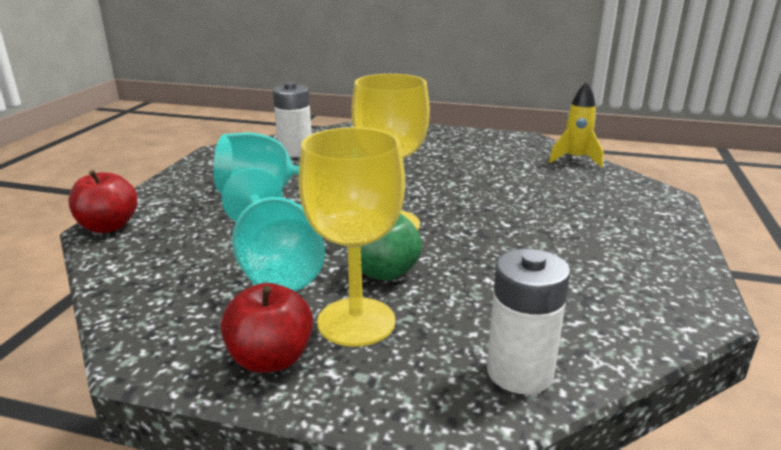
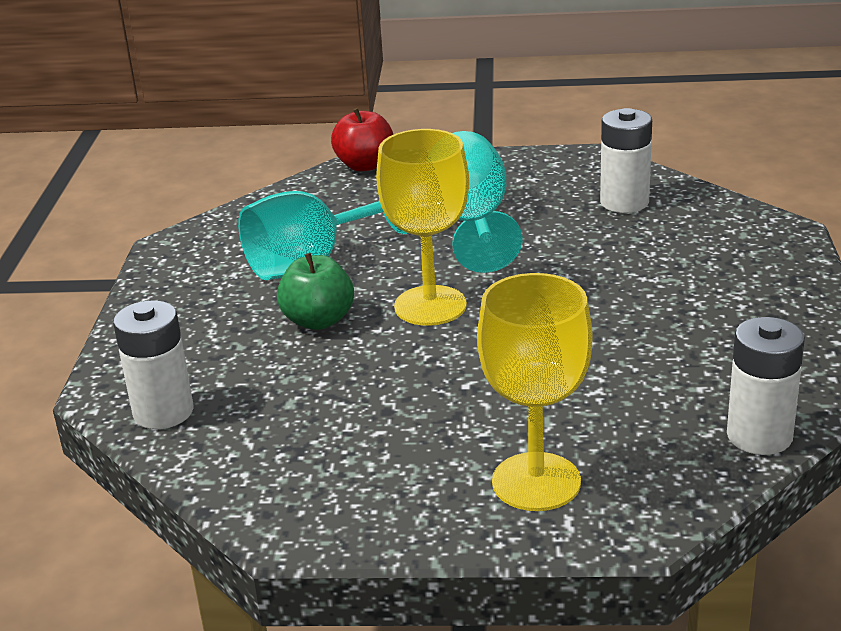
camera: 80 degrees right, 5 degrees up
red apple [221,283,313,373] -> none
yellow goblet [299,127,405,347] -> yellow goblet moved to [477,273,592,511]
yellow rocket [549,82,604,168] -> white battery [727,317,805,455]

